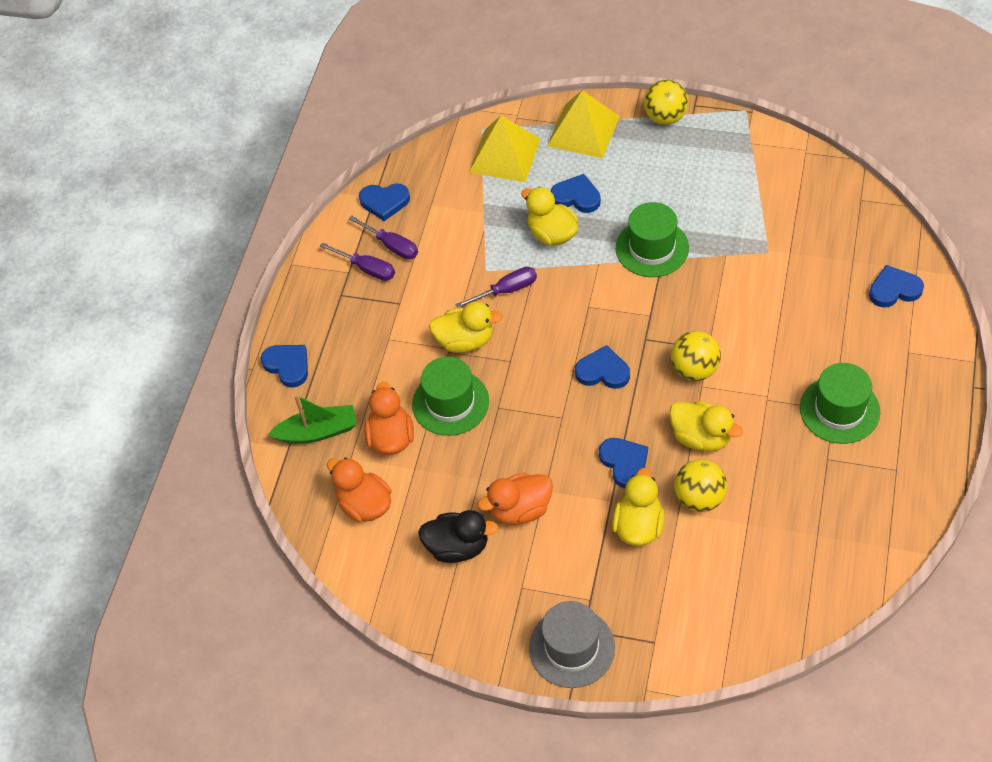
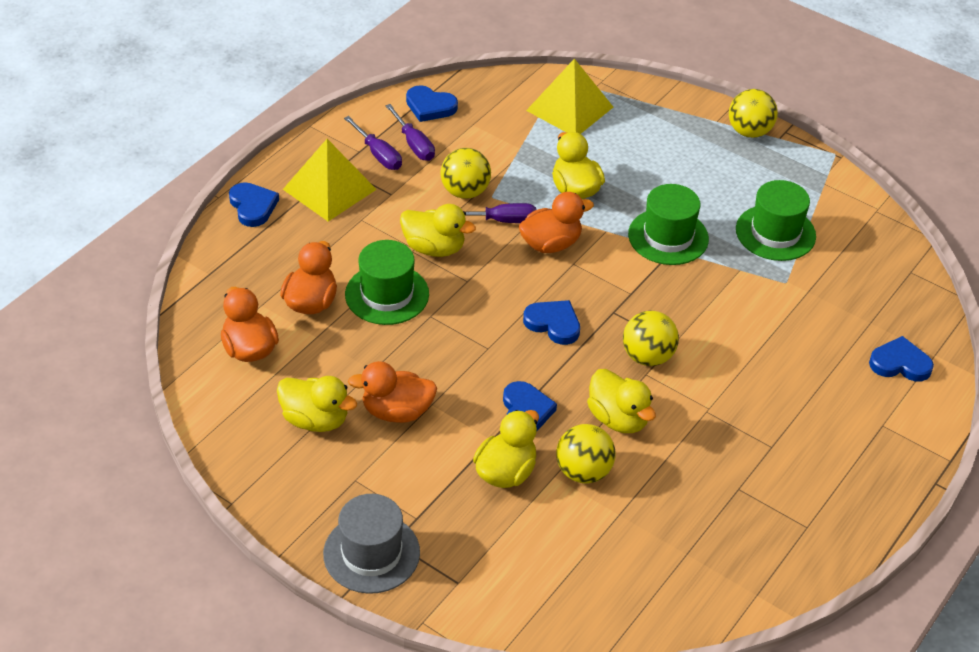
camera: 15 degrees right, 10 degrees down
green boat [267,395,357,443] -> none
black duck [418,510,499,563] -> yellow duck [277,376,357,432]
yellow pyramid [547,90,620,158] -> yellow pyramid moved to [283,139,377,222]
blue heart [551,174,601,213] -> none
green hat [800,363,880,444] -> green hat moved to [736,180,816,261]
none -> yellow ball [440,148,491,199]
none -> orange duck [518,192,594,253]

